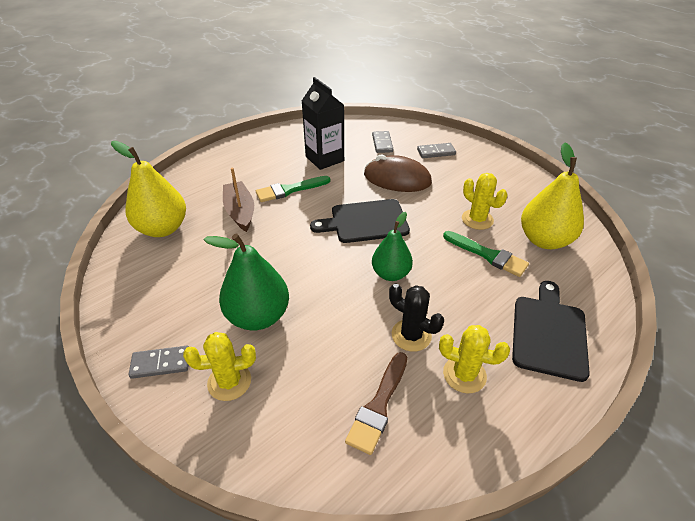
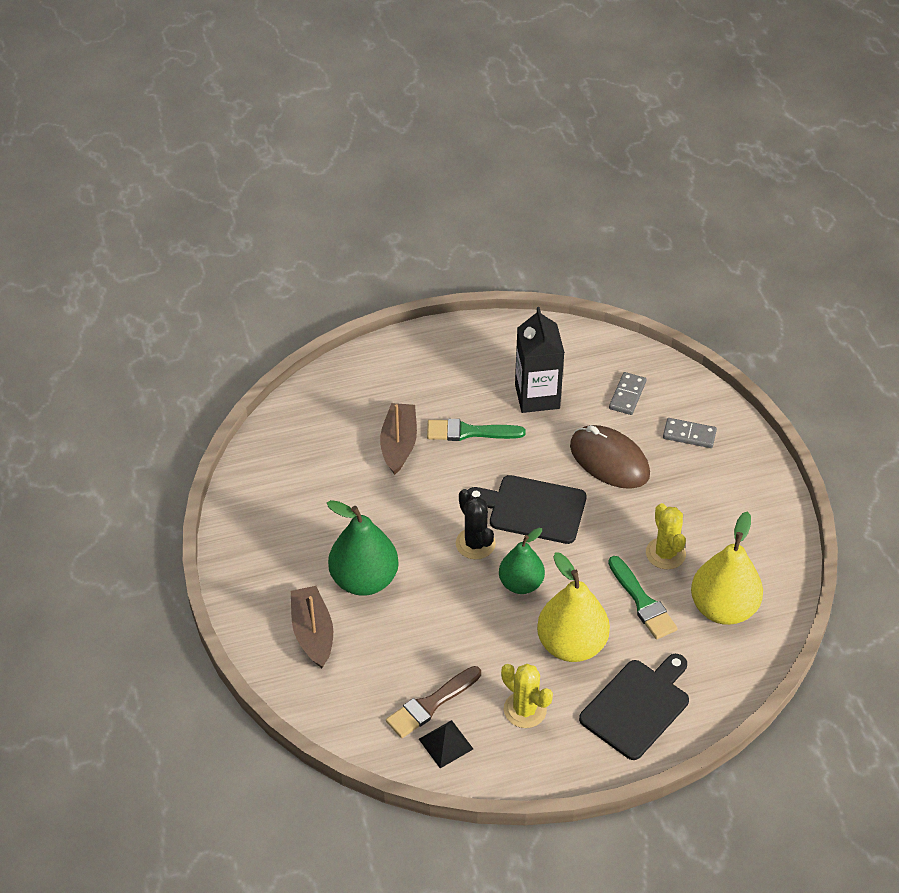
camera: 25 degrees right, 5 degrees up
yellow pear [111,141,186,237] -> yellow pear moved to [537,552,610,662]
grey domino [128,346,189,379] -> none
yellow cactus [183,332,256,401] -> brown boat [291,586,333,668]
black cactus [389,284,444,352] -> black cactus moved to [456,489,496,559]
none -> black pyramid [419,720,473,768]

